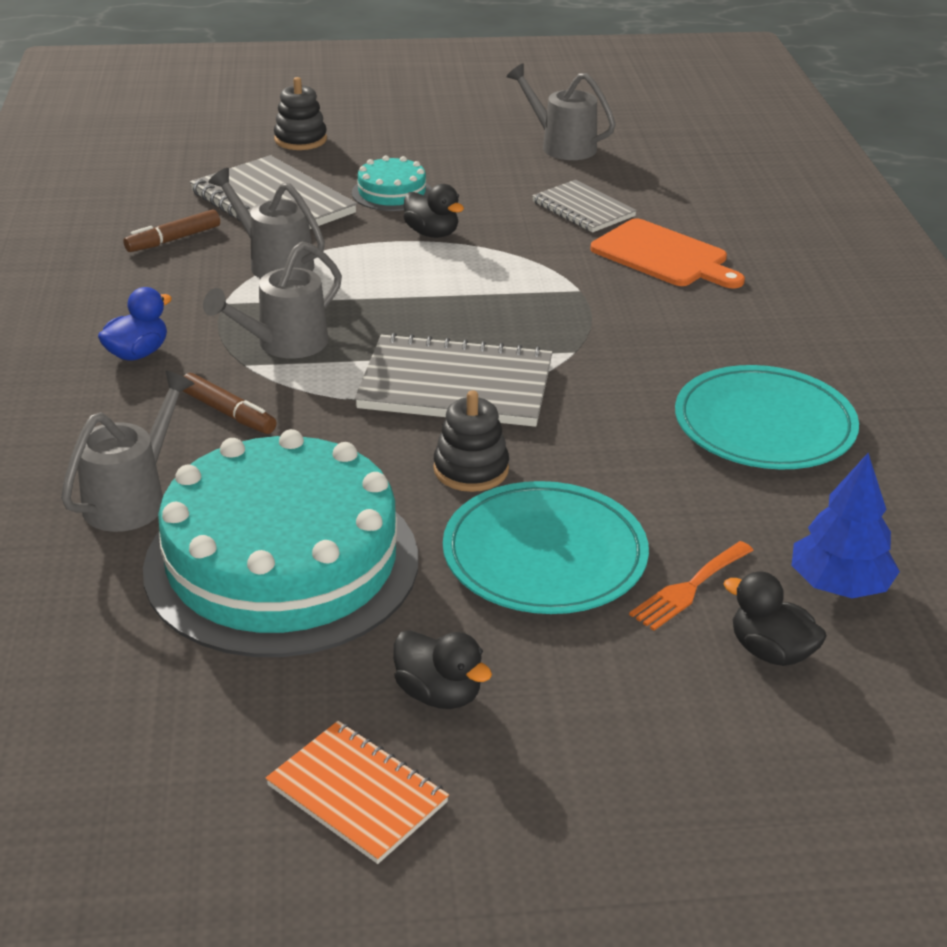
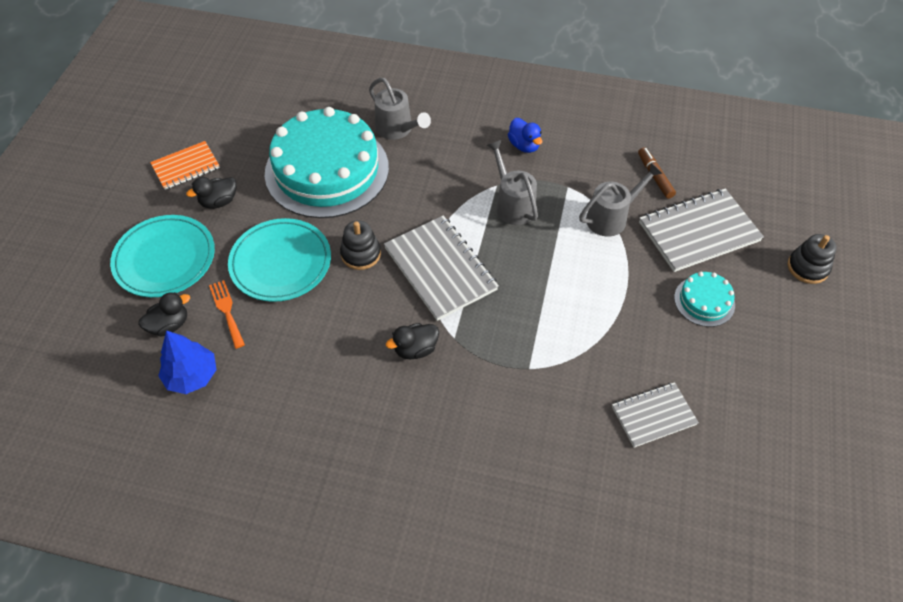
camera: 110 degrees right, 20 degrees up
brown marker [183,373,277,434] -> none
grey notebook [355,333,553,427] -> grey notebook turned 60 degrees counterclockwise [384,215,499,321]
black duck [404,184,464,238] -> black duck moved to [386,323,439,359]
grey watering can [506,64,616,160] -> none
orange cutting board [590,218,745,289] -> none
turquoise plate [675,365,859,469] -> turquoise plate moved to [110,215,215,297]

